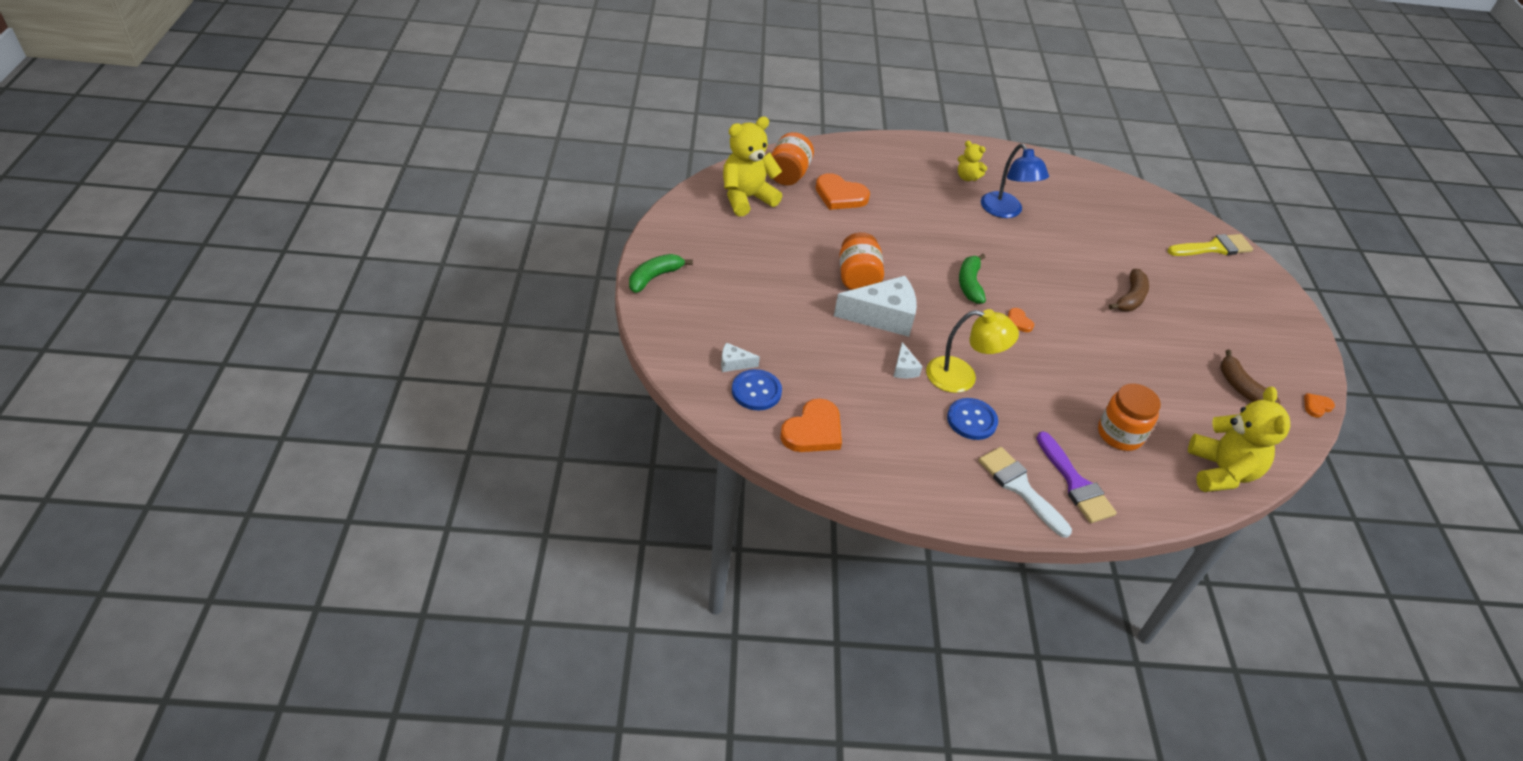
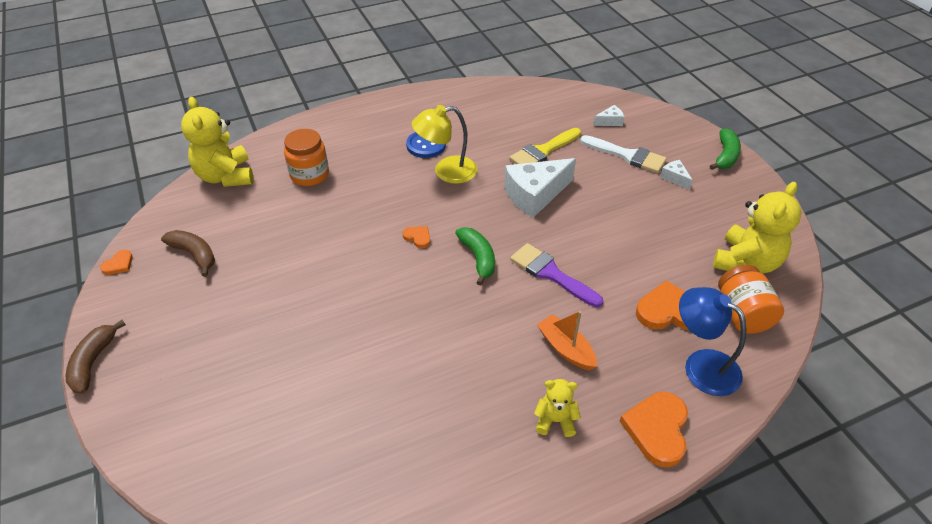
camera: 160 degrees right, 0 degrees up
blue button [732,369,782,410] -> none
orange heart [780,398,842,452] -> orange heart moved to [620,392,688,467]
orange jar [839,232,884,290] -> none
white cheese [893,342,923,378] -> white cheese moved to [660,160,693,190]
white brush [978,447,1072,538] -> white brush moved to [580,135,667,173]
blue lamp [981,144,1049,218] -> blue lamp moved to [679,287,747,396]
purple brush [1036,431,1117,523] -> purple brush moved to [510,243,603,307]
brown banana [1109,269,1149,311] -> brown banana moved to [66,320,126,394]
yellow brush [1167,234,1253,256] -> yellow brush moved to [509,128,581,164]
none -> orange boat [537,311,597,370]

